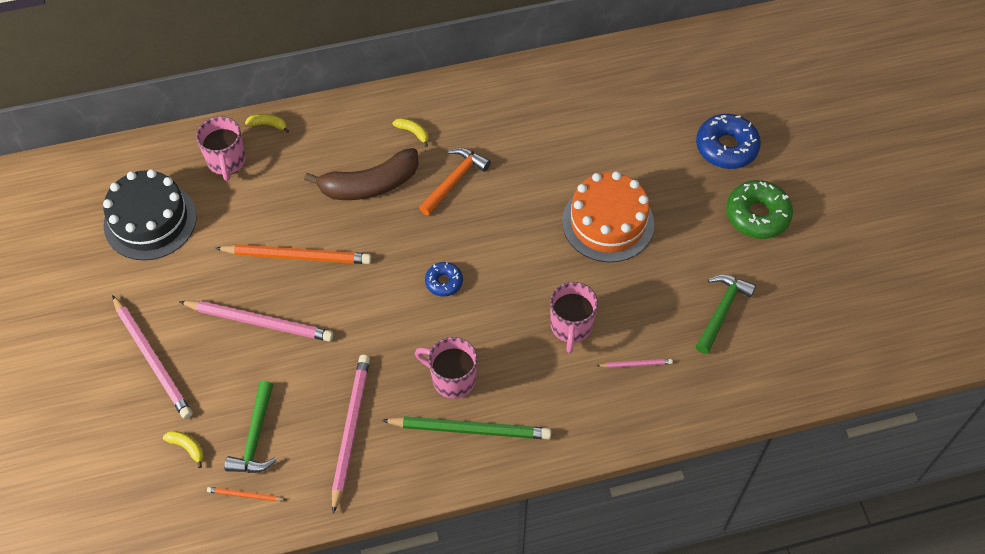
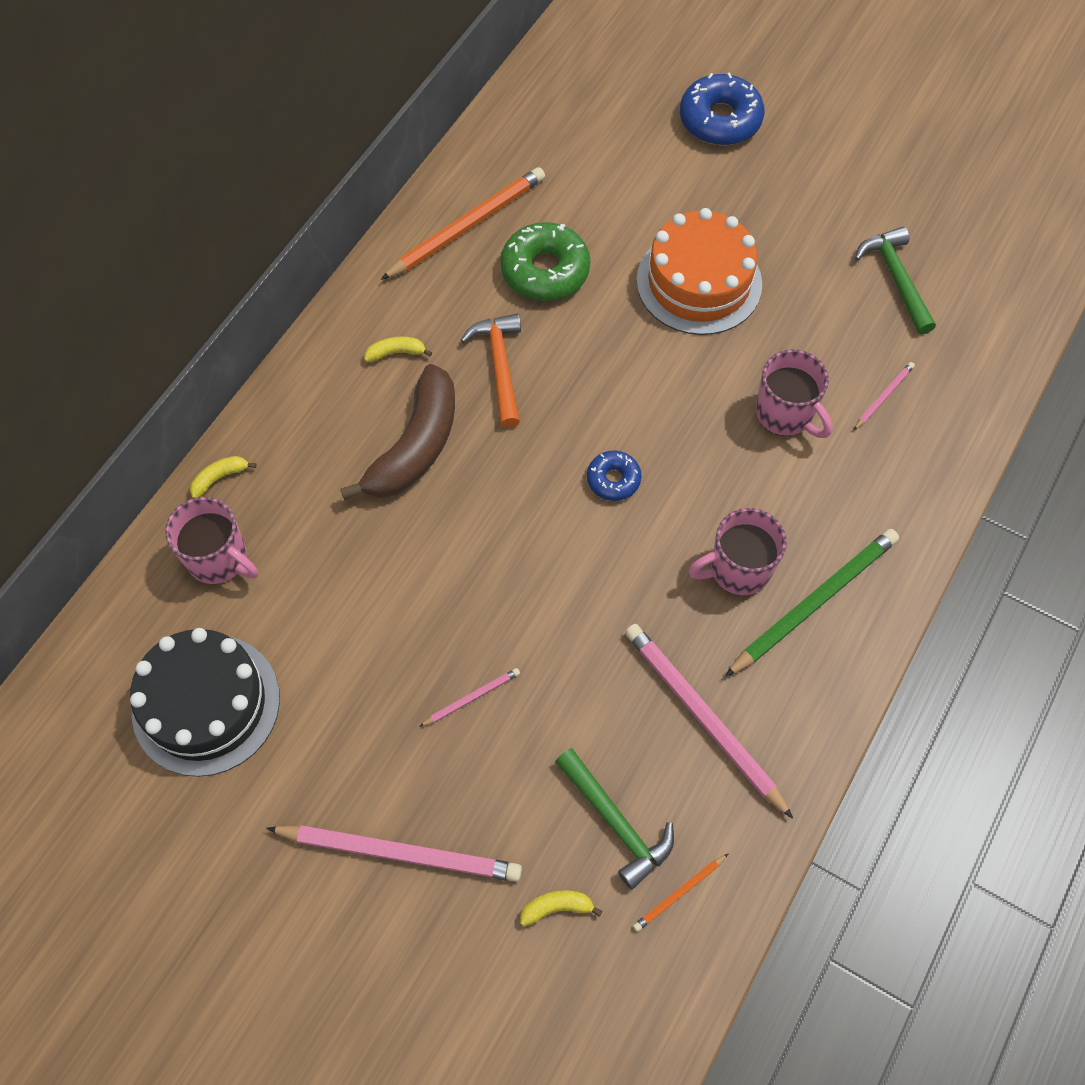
camera: 45 degrees left, 5 degrees up
pink pencil [179,301,333,342] -> pink pencil [419,668,520,727], size x0.46
orange pencil [215,244,371,264] -> orange pencil moved to [381,167,545,280]
green donut [726,180,793,239] -> green donut moved to [500,222,590,301]

